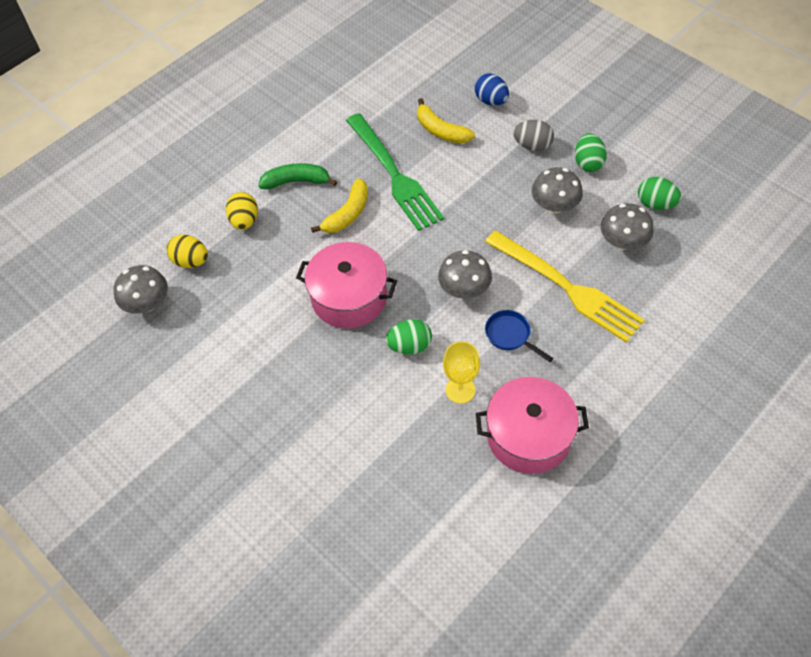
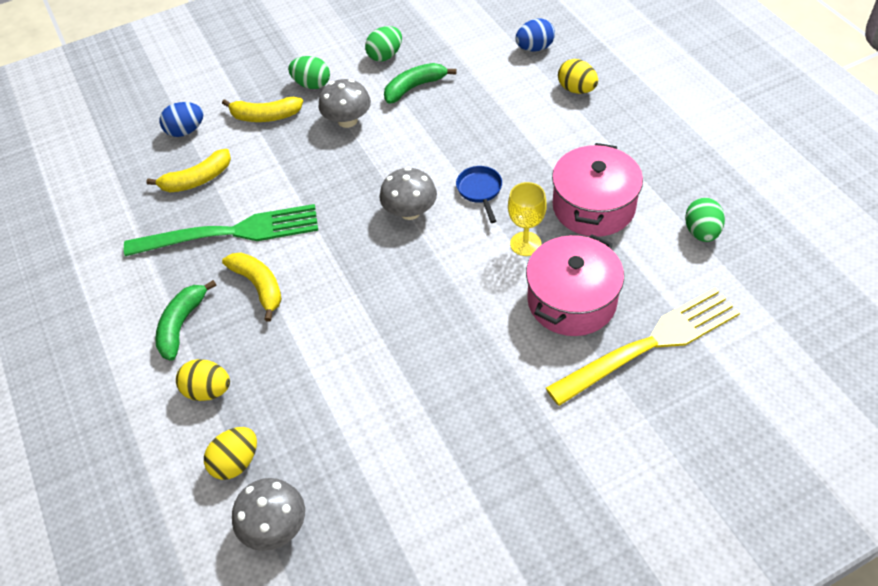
camera: 70 degrees left, 5 degrees down
pink pot [296,242,397,329] -> pink pot moved to [526,234,624,336]
green egg [386,319,432,354] -> green egg moved to [685,198,725,242]
yellow fork [485,230,645,343] -> yellow fork moved to [546,287,740,406]
blue pan [485,310,553,362] -> blue pan turned 105 degrees clockwise [456,166,502,223]
grey egg [513,120,554,151] -> yellow banana [222,97,303,122]
grey mushroom [601,203,654,250] -> green banana [384,63,457,104]
none -> blue egg [516,18,555,52]
none -> yellow egg [558,59,598,94]

